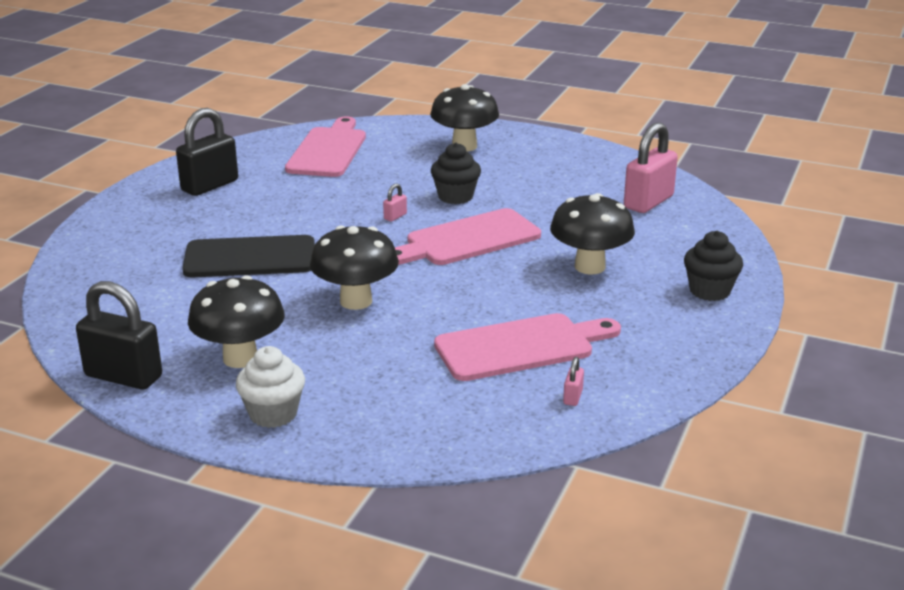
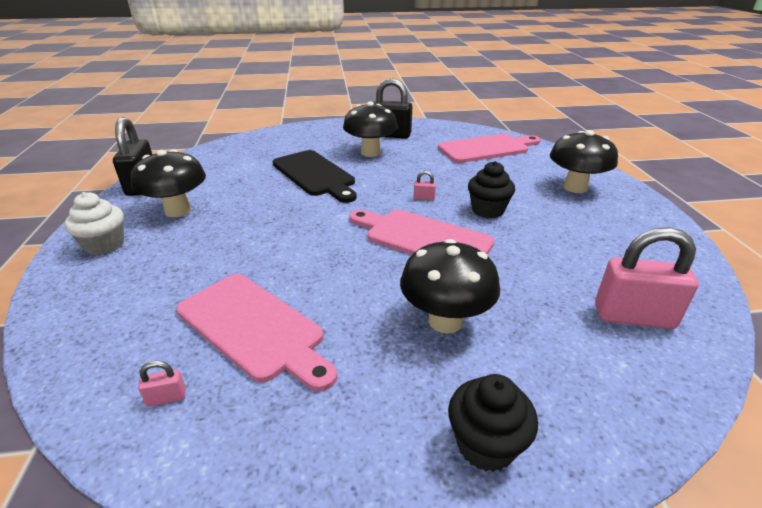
camera: 60 degrees right, 5 degrees up
black mushroom [310,225,399,310] -> black mushroom moved to [343,102,398,157]

